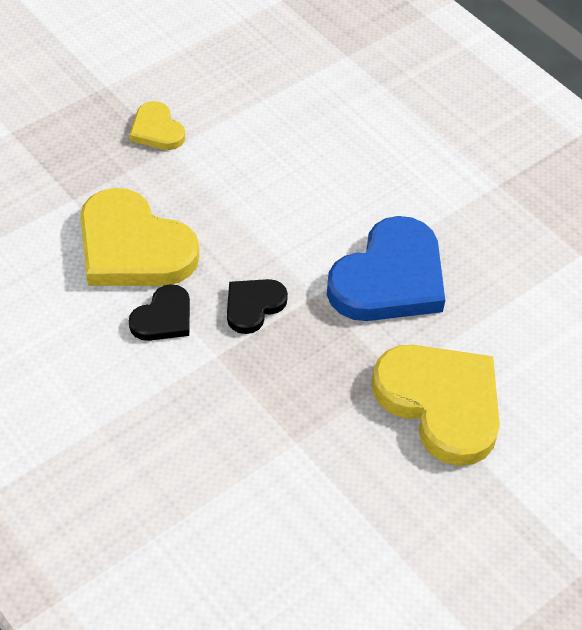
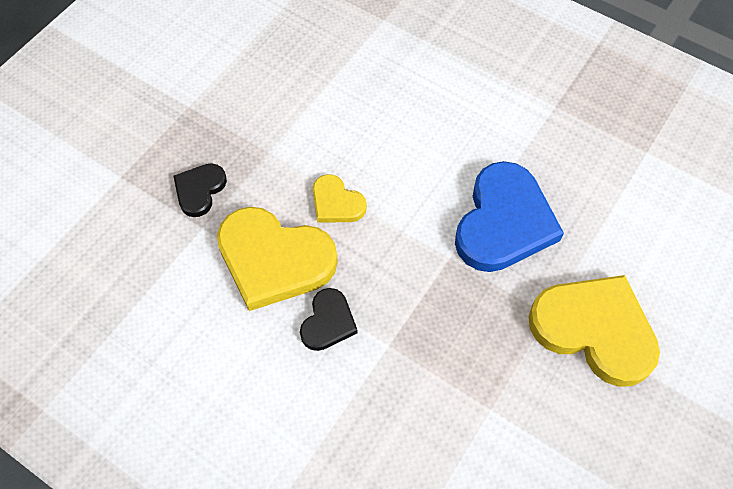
camera: 15 degrees left, 10 degrees up
yellow heart [129,101,185,150] -> yellow heart moved to [313,174,367,223]
black heart [227,279,288,334] -> black heart moved to [174,163,227,217]

